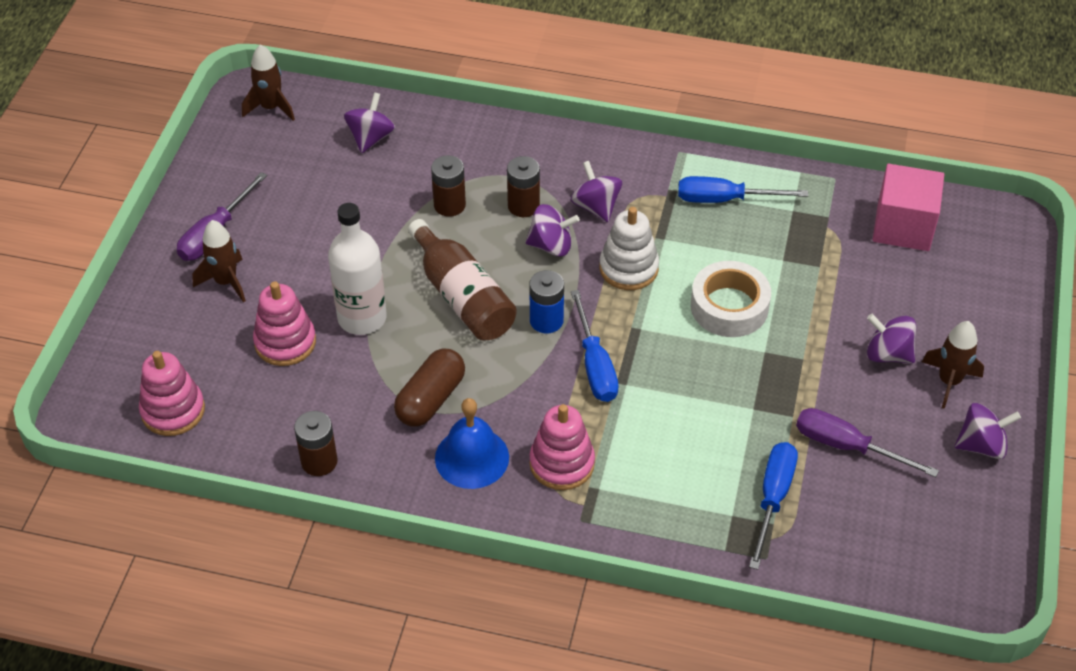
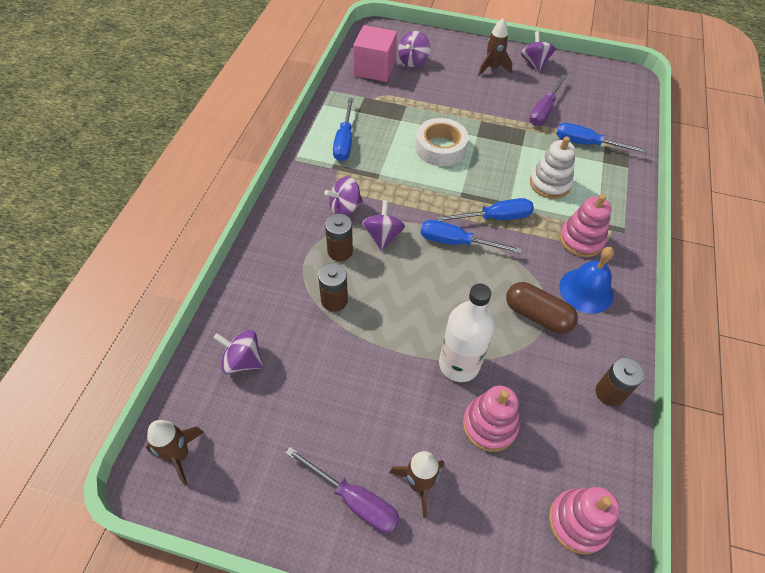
camera: 90 degrees left, 5 degrees up
brown bottle [408,219,517,341] -> none
blue battery [530,270,564,333] -> blue screwdriver [421,220,522,254]
white stacking toy [599,207,659,290] -> white stacking toy moved to [530,136,576,199]
purple spinning top [867,314,916,364] -> purple spinning top moved to [398,31,430,67]

